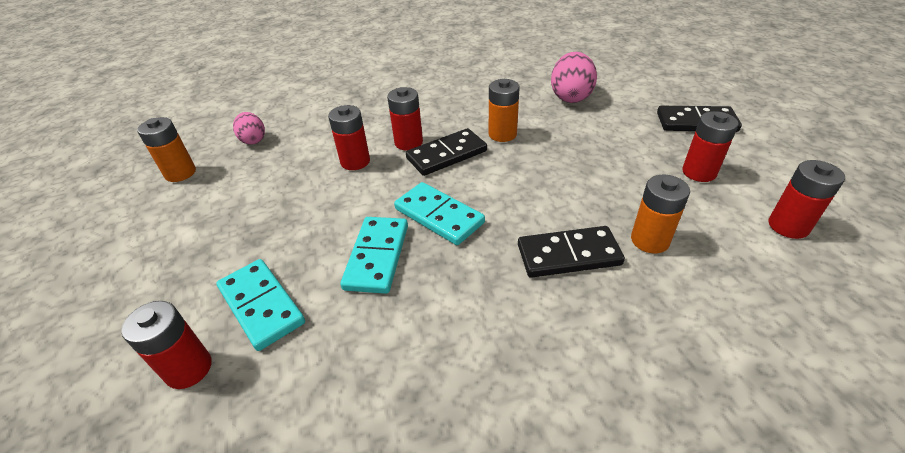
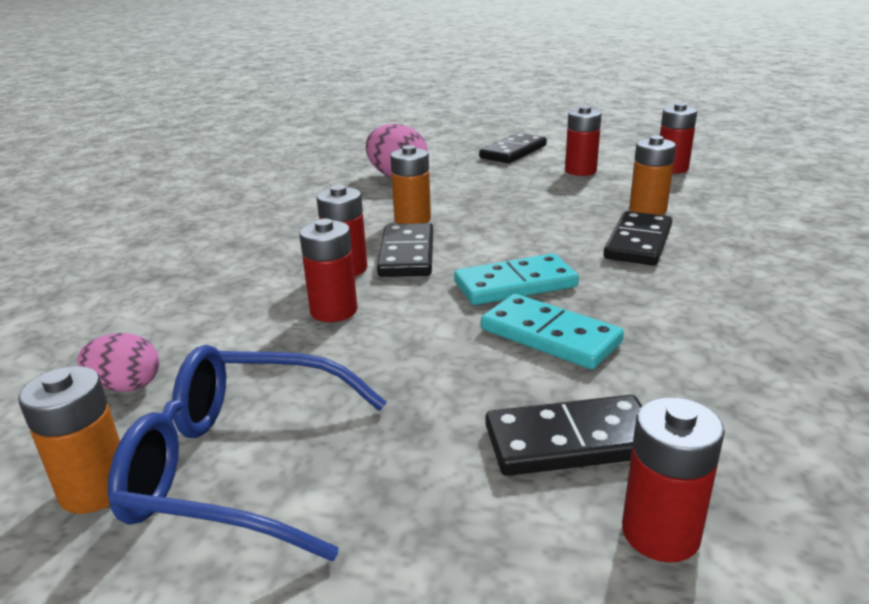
camera: 60 degrees left, 15 degrees down
turquoise domino [216,259,305,351] -> black domino [486,395,642,476]
none -> blue glasses [108,345,387,561]

